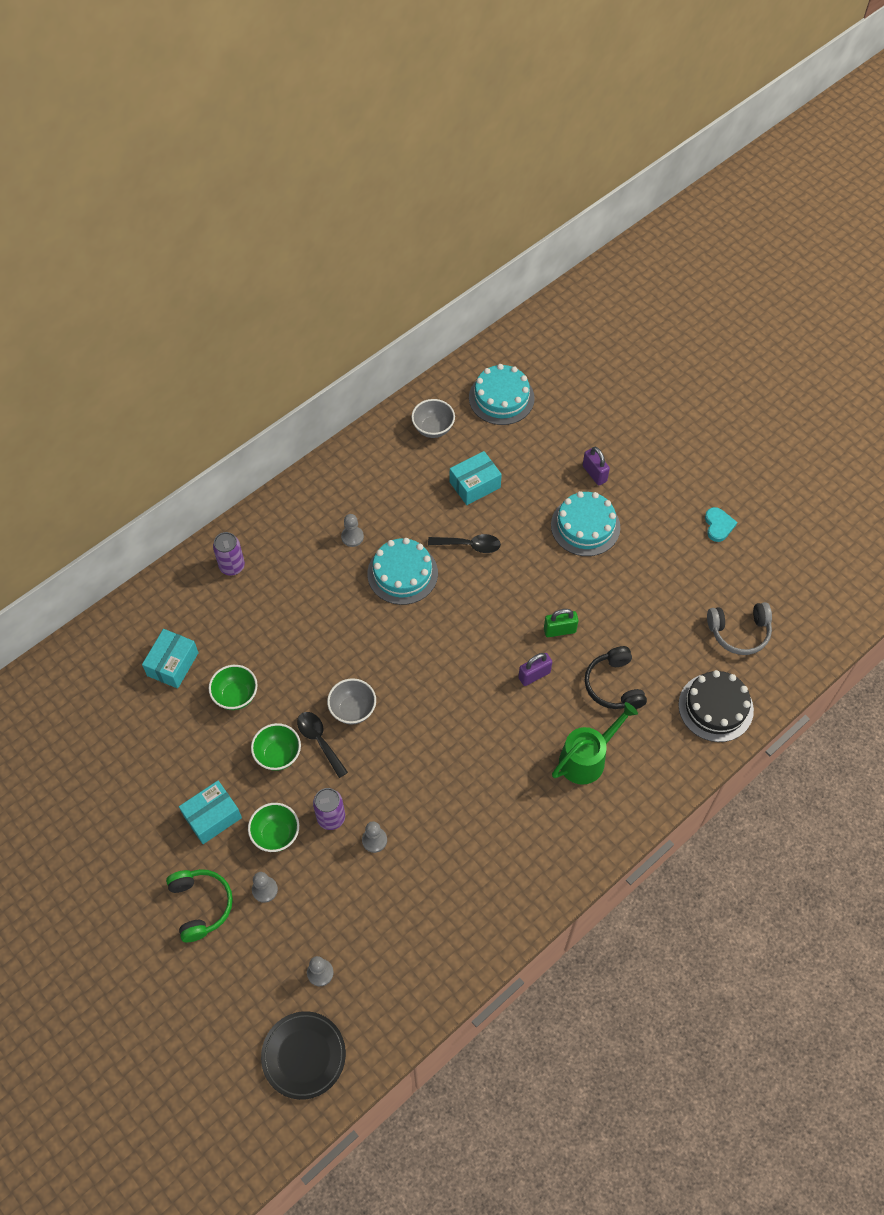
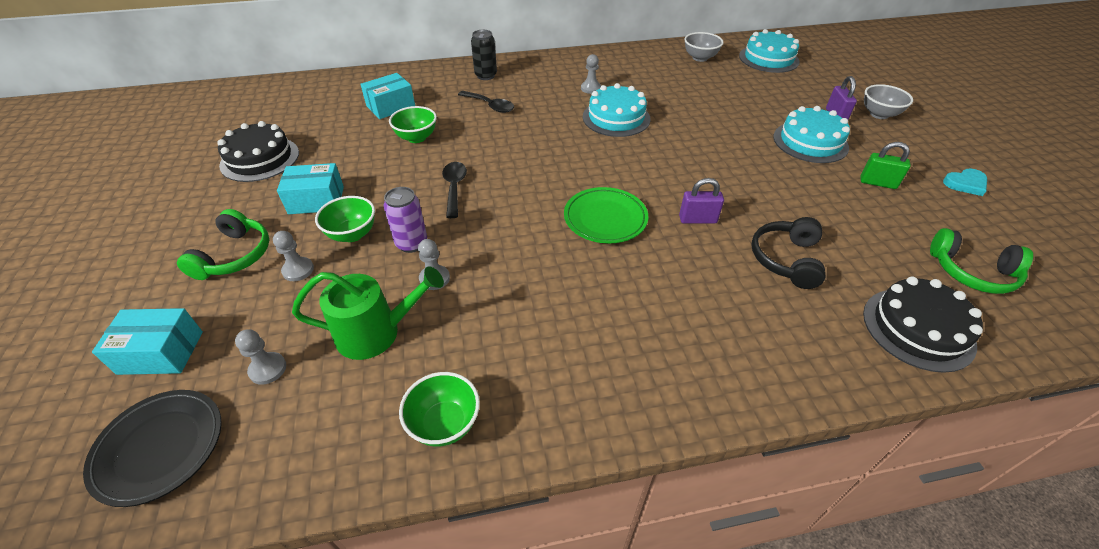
camera: 30 degrees right, 15 degrees down
purple can [213,532,245,576] -> black can [471,30,497,80]
green bowl [251,723,301,771] -> green bowl moved to [399,372,480,447]
grey bowl [327,678,376,725] -> grey bowl moved to [864,84,913,119]
black spoon [428,534,501,553] -> black spoon moved to [458,91,514,113]
turquoise box [450,451,502,505] -> turquoise box moved to [92,308,203,375]
green padlock [544,609,578,637] -> green padlock moved to [860,142,911,189]
green watering can [552,702,638,785] -> green watering can moved to [292,266,444,360]
turquoise heart [705,507,737,542] -> turquoise heart turned 45 degrees clockwise [943,169,987,196]
grey headphones [707,602,772,655] -> green headphones [930,228,1033,294]
none -> black cake [217,121,299,182]
none -> green plate [564,187,648,243]

